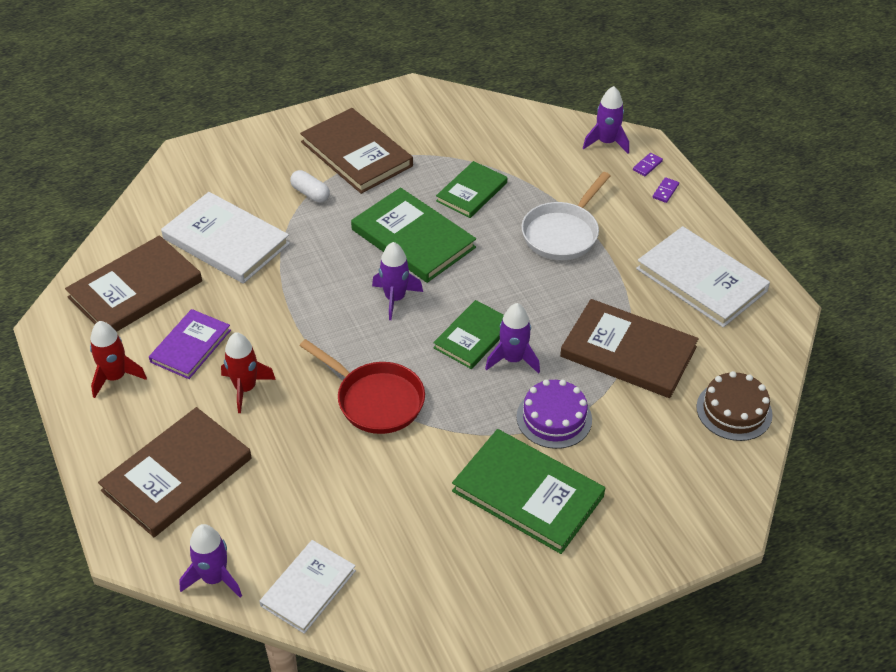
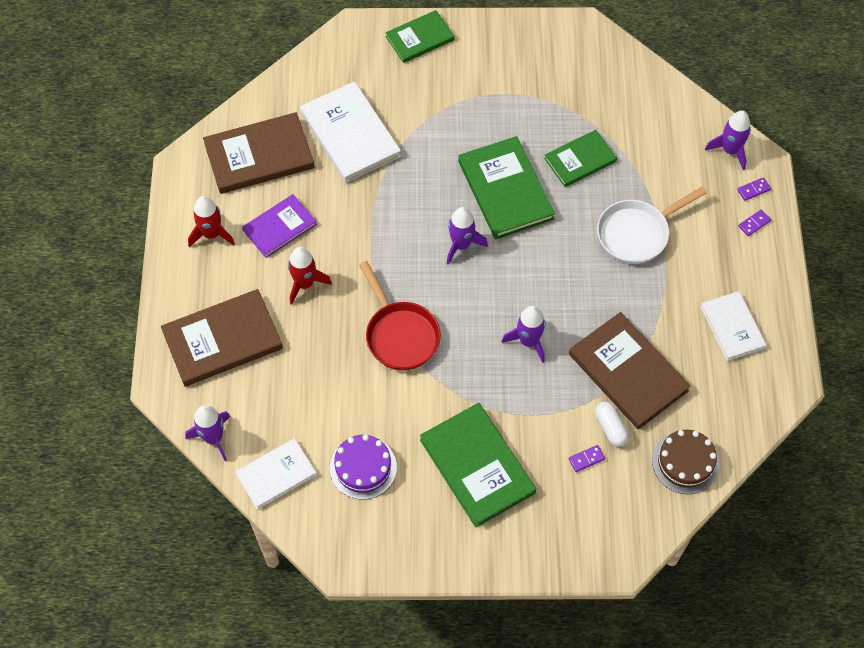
camera: 25 degrees right, 15 degrees up
white capsule [290,170,330,203] -> white capsule moved to [595,402,629,447]
brown book [300,108,413,194] -> none
green book [433,300,504,369] -> green book moved to [385,10,454,63]
purple cake [516,379,592,449] -> purple cake moved to [330,434,397,500]
white book [636,226,770,327] -> white book [700,291,767,361], size x0.63
none -> purple domino [569,445,605,472]

